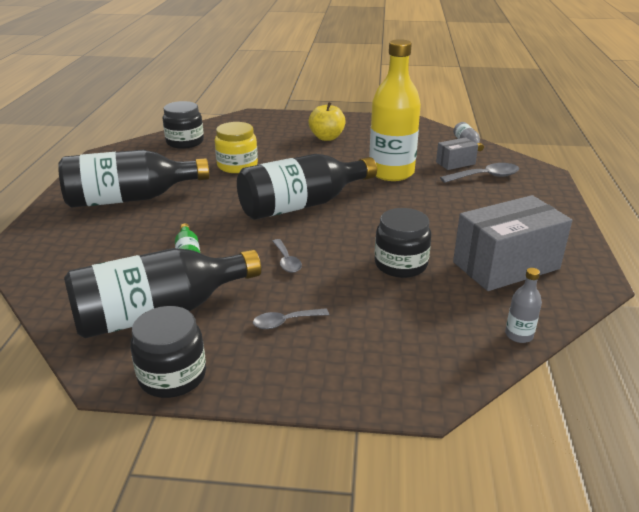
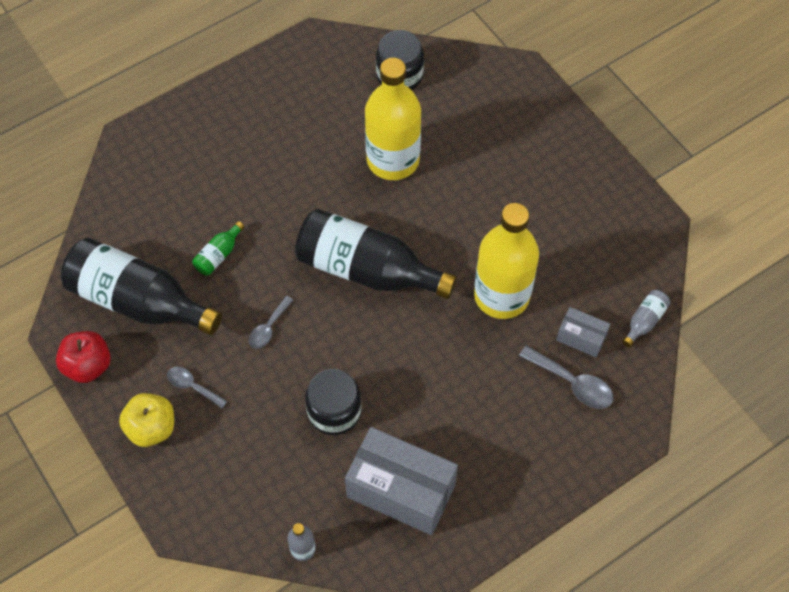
camera: 50 degrees right, 30 degrees up
black bottle [58,150,210,208] -> none
black jar [130,306,206,398] -> red apple [56,331,111,383]
yellow jar [215,122,258,173] -> yellow bottle [365,58,421,180]
yellow apple [308,102,346,141] -> yellow apple moved to [119,393,174,447]

